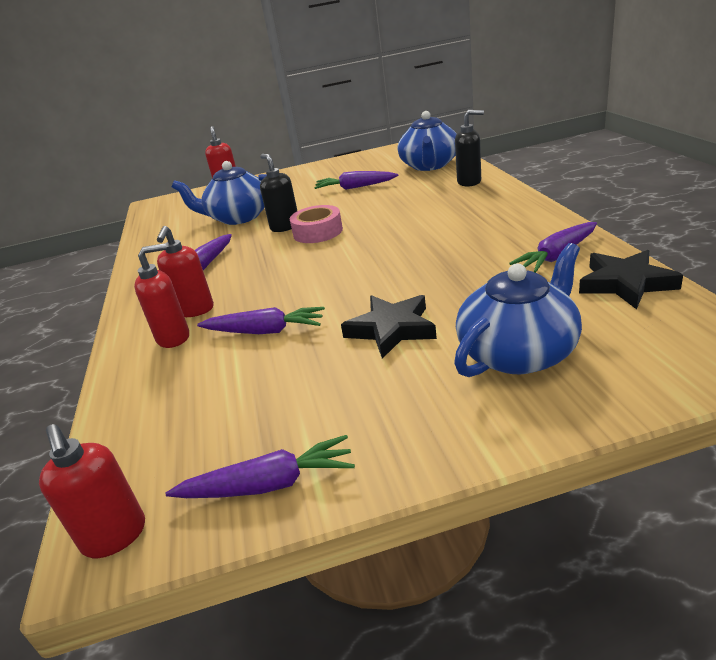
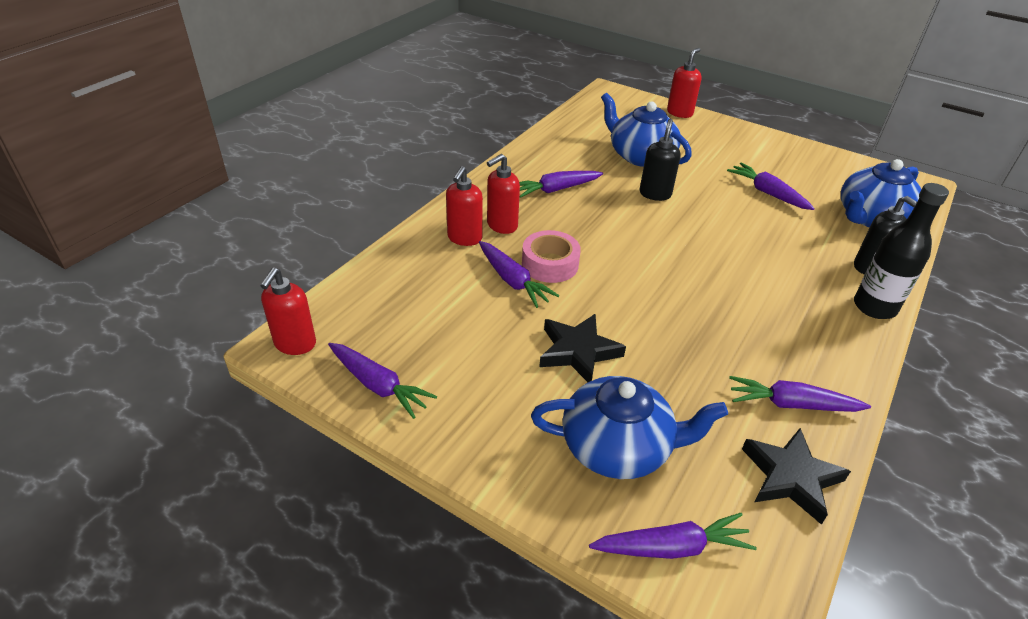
camera: 40 degrees right, 10 degrees up
red soap dispenser [134,243,189,348] -> red soap dispenser turned 90 degrees clockwise [446,166,483,246]
pink tape [290,205,343,243] -> pink tape moved to [522,230,581,283]
none -> purple carrot [589,513,757,559]
none -> black bottle [854,183,949,319]

